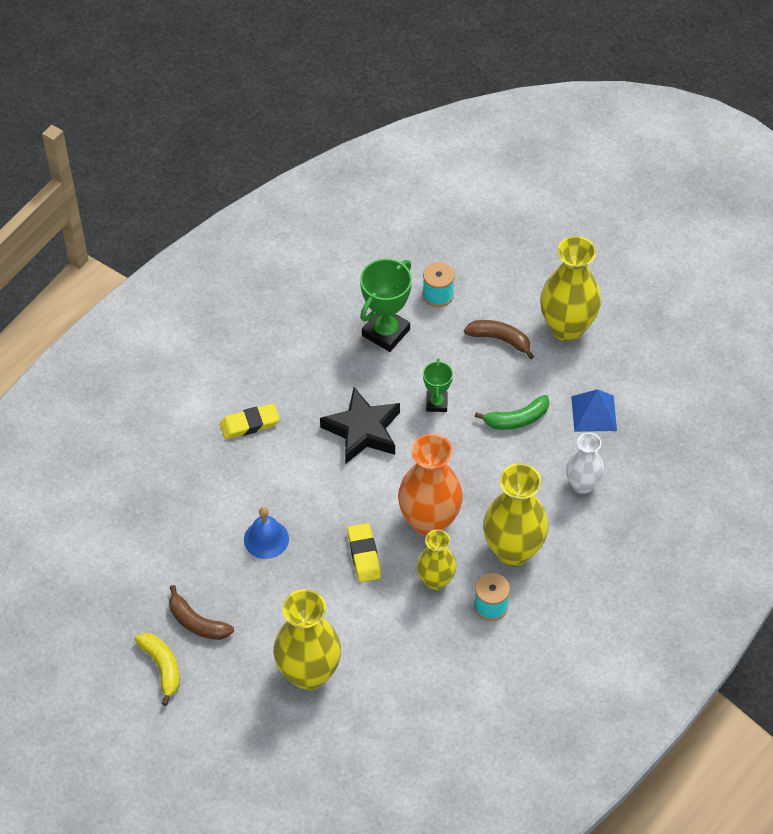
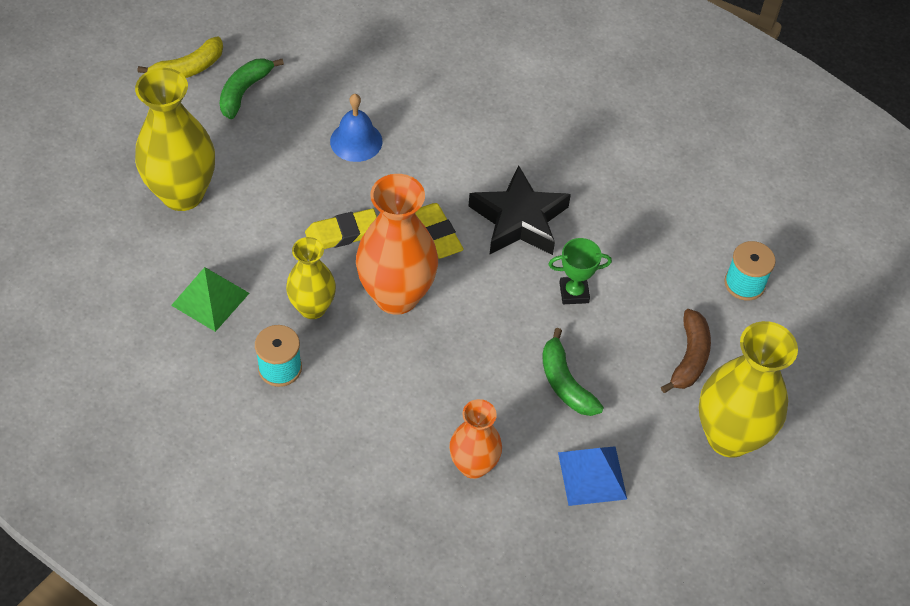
camera: 80 degrees right, 0 degrees up
brown banana [169,585,234,640] -> green banana [219,58,284,119]
yellow eraser [220,403,280,439] -> yellow eraser moved to [415,203,464,259]
green trophy [360,259,412,352] -> none
yellow vase [483,463,549,566] -> none
white vase [566,432,604,494] -> orange vase [449,399,502,479]
none -> green pyramid [171,267,249,332]

